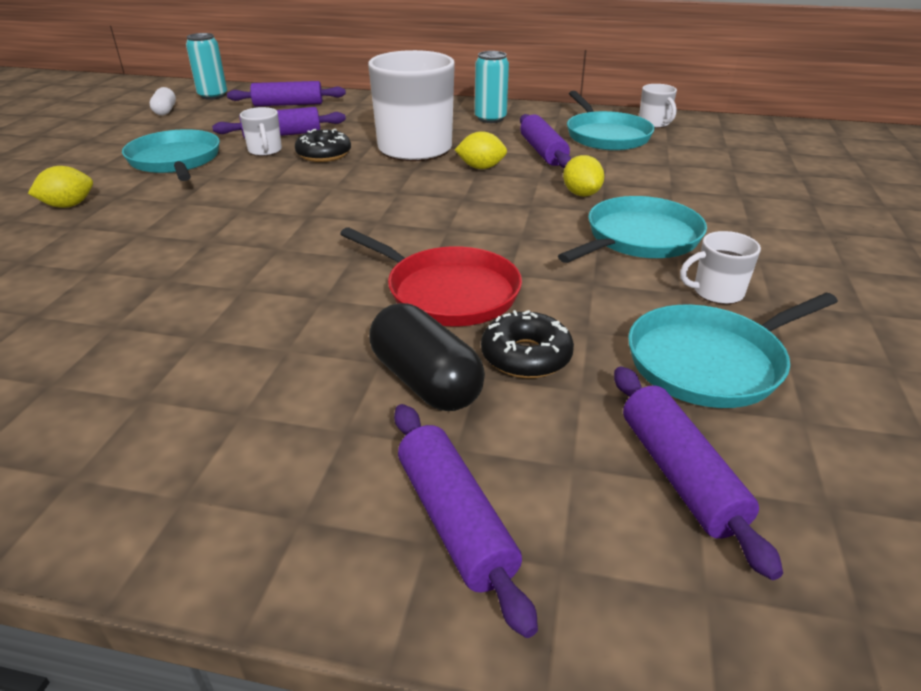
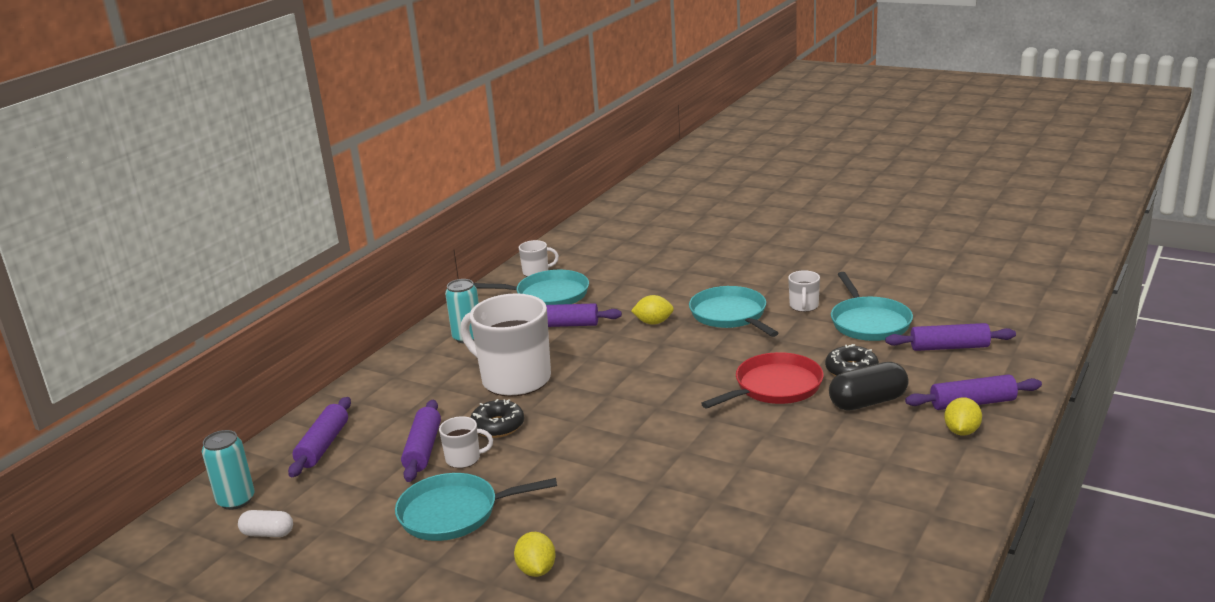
camera: 70 degrees left, 10 degrees down
yellow lemon [455,131,507,169] -> yellow lemon moved to [944,397,982,436]

